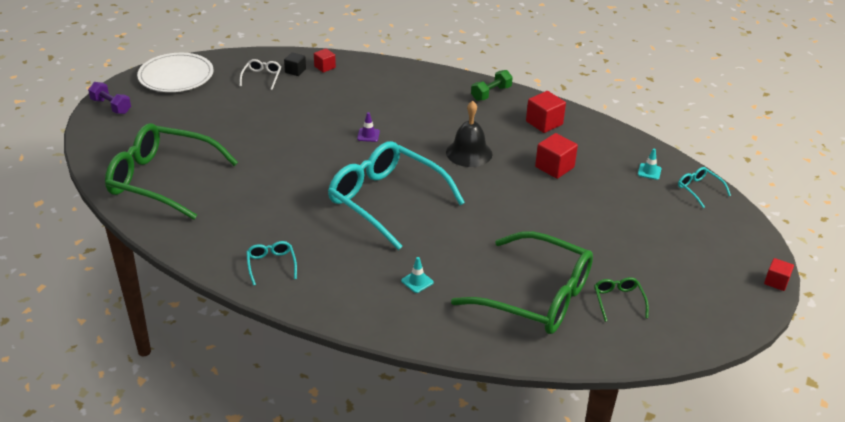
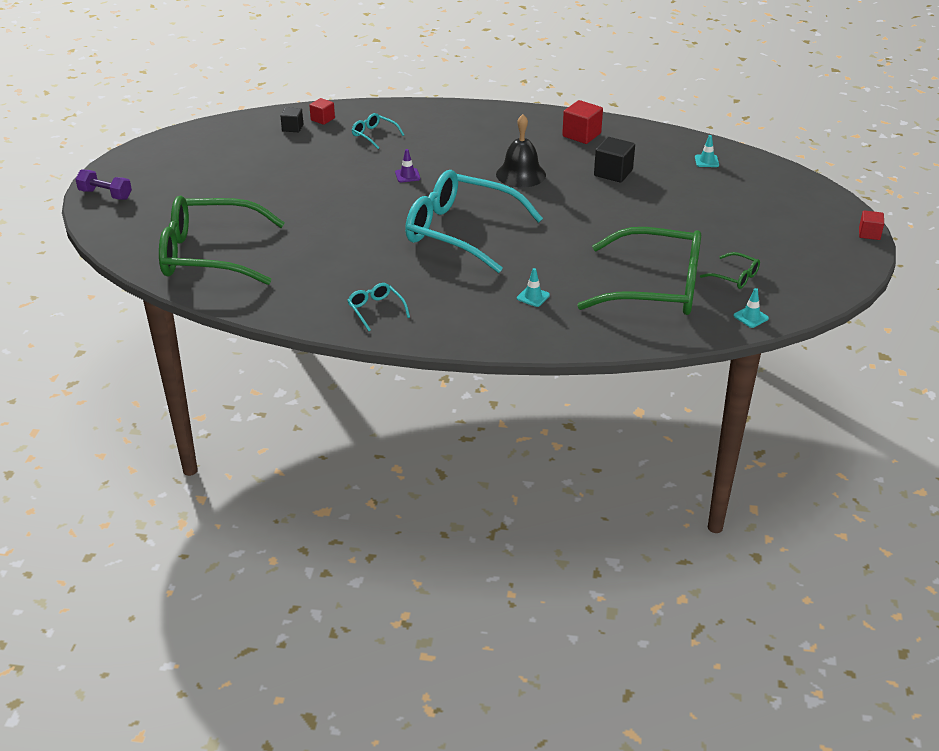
camera: 15 degrees left, 0 degrees up
white plate [137,53,213,92] -> none
white glasses [240,59,281,90] -> none
green dumbbell [471,70,513,101] -> none
red cube [535,133,578,179] -> black cube [594,137,635,183]
green glasses [594,277,649,322] -> green glasses turned 150 degrees clockwise [700,252,760,289]
turquoise glasses [678,167,731,208] -> turquoise glasses moved to [352,113,404,149]
none -> turquoise traffic cone [733,288,769,328]

